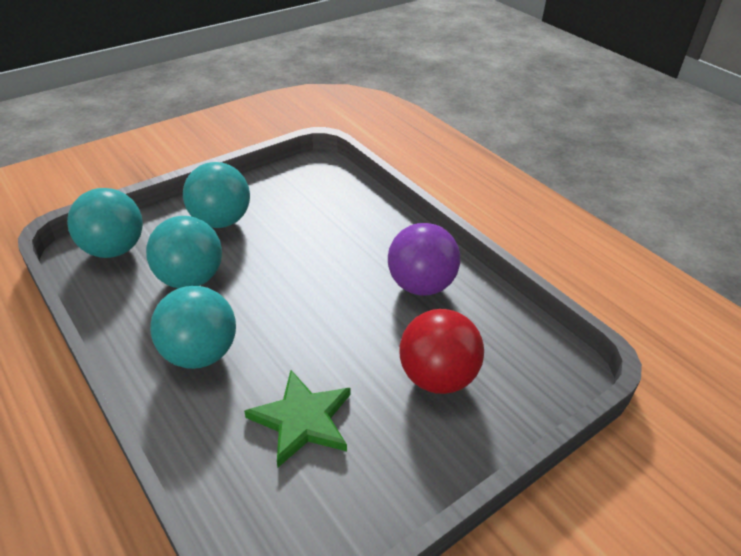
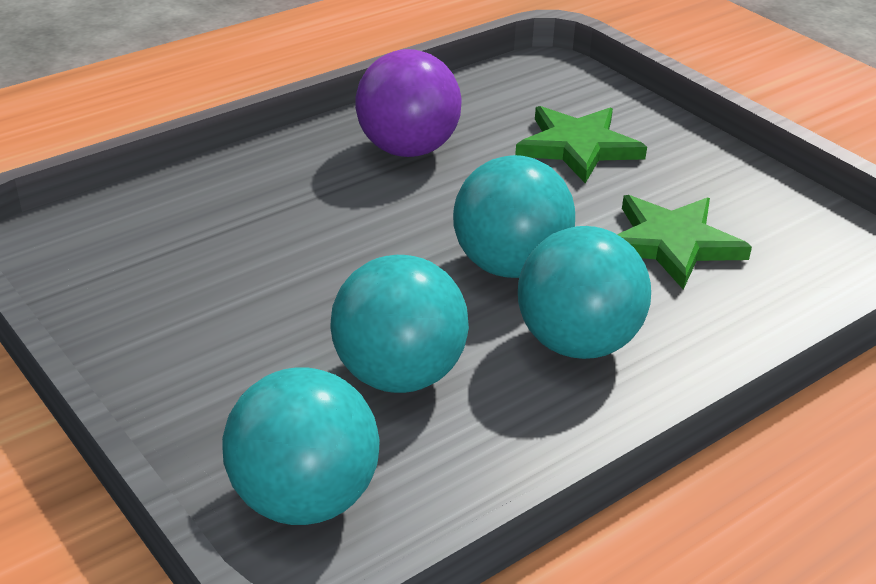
camera: 90 degrees left, 5 degrees down
turquoise ball [183,162,250,228] -> turquoise ball moved to [453,155,575,278]
red ball [400,309,484,394] -> green star [515,106,647,183]

